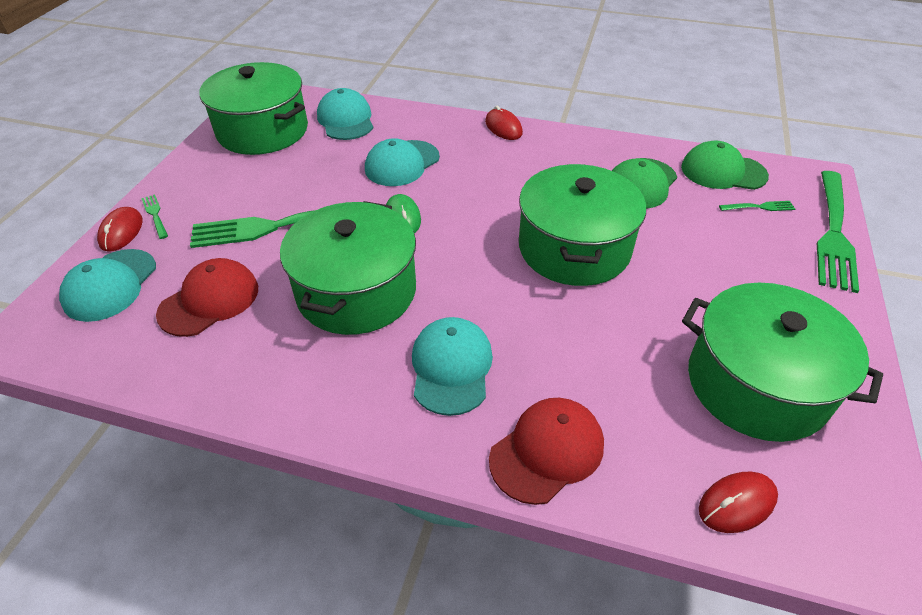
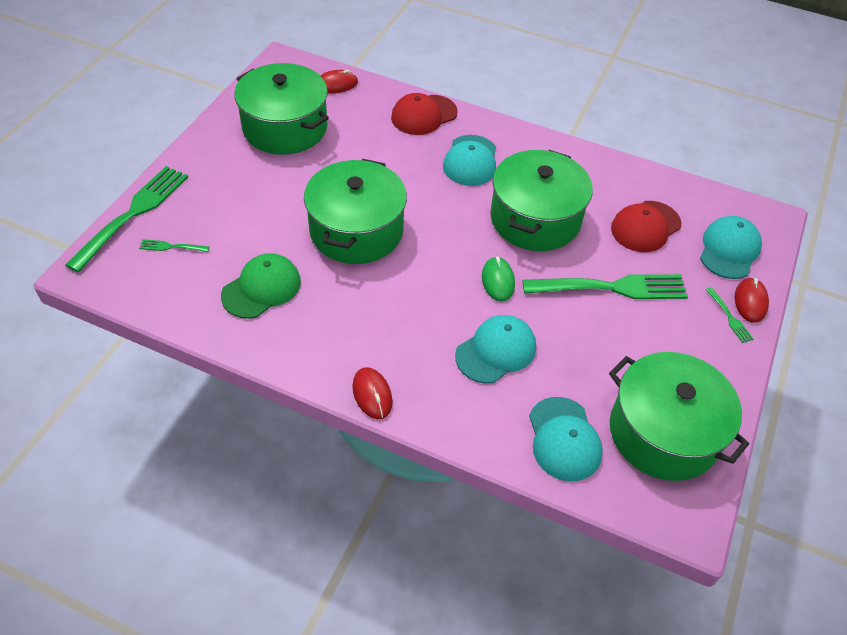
camera: 175 degrees left, 5 degrees up
green cap [681,141,769,190] -> none

